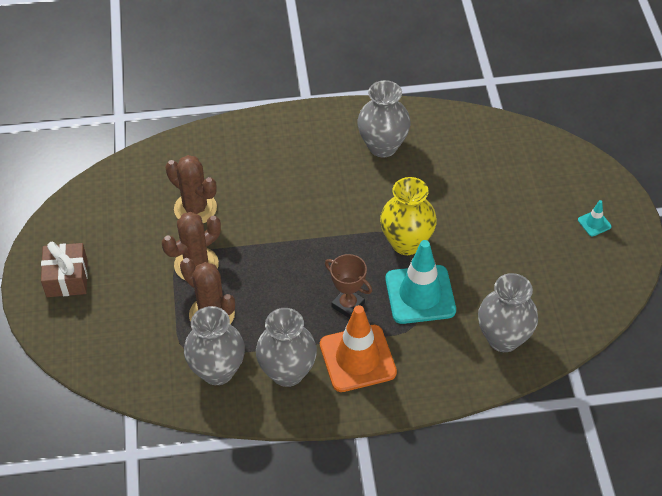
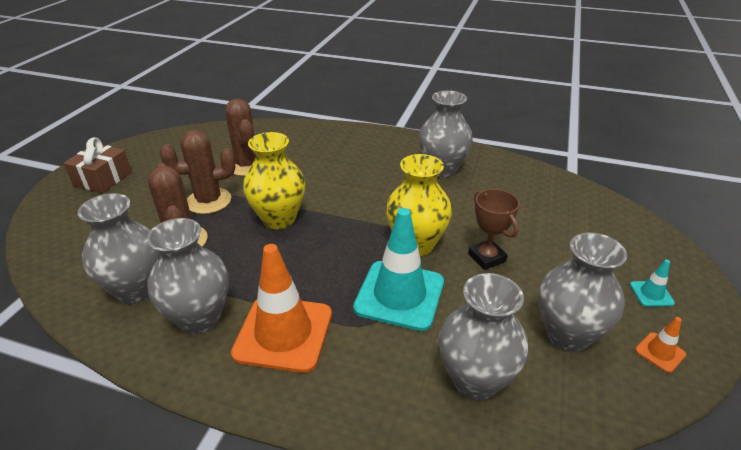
camera: 25 degrees right, 15 degrees down
brown trophy [325,254,372,319] -> brown trophy moved to [468,189,520,270]
none -> yellow vase [243,132,305,229]
none -> grey vase [539,233,627,352]
none -> orange traffic cone [635,317,686,373]

